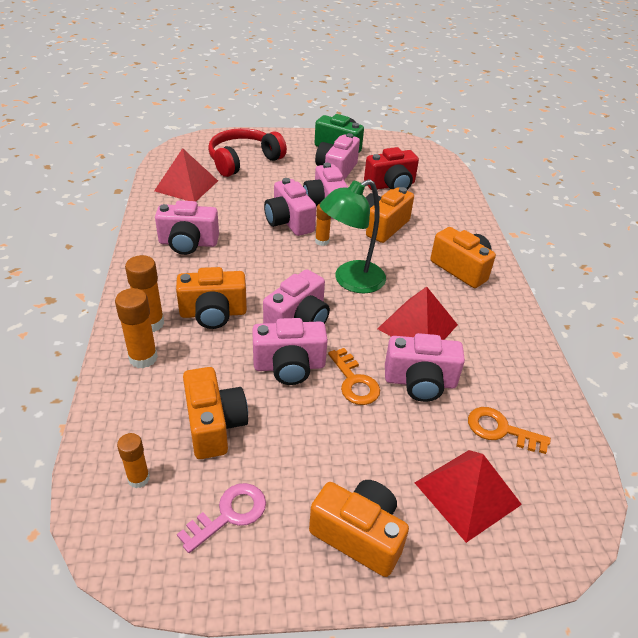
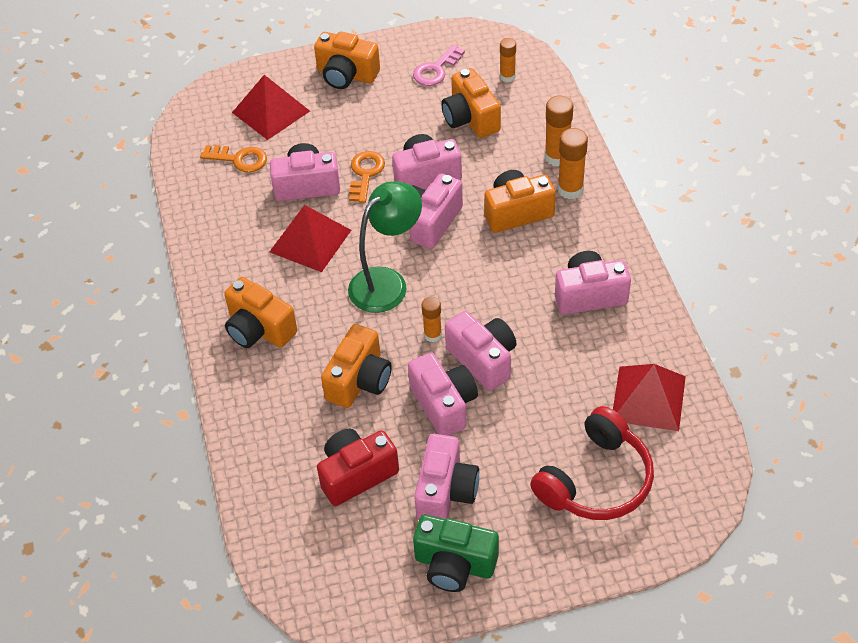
camera: 175 degrees right, 10 degrees up
orange key [328,348,380,405] -> orange key turned 45 degrees clockwise [349,151,385,203]

